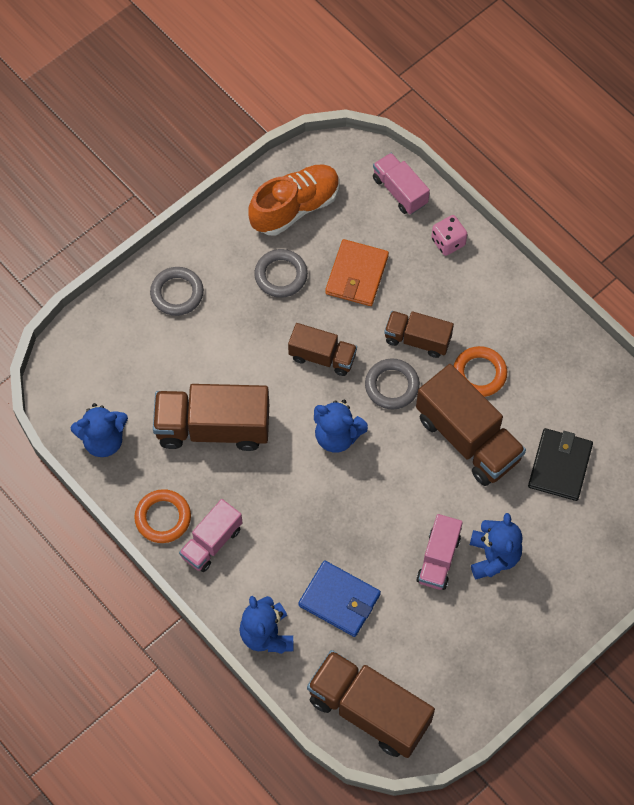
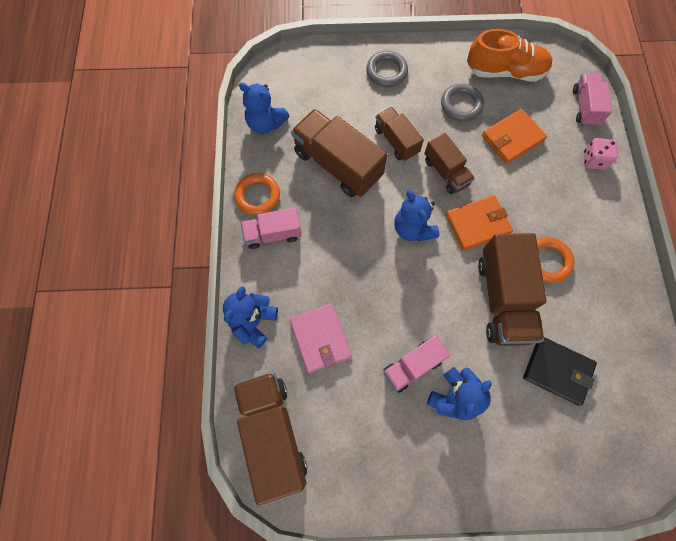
camera: 40 degrees right, 5 degrees up
blue wallet [298,560,381,637] -> pink wallet [290,304,352,373]
grey ring [365,358,420,410] -> orange wallet [446,195,513,251]
brown truck [384,311,454,358] -> brown truck moved to [375,107,424,161]
black wallet [528,428,593,501] -> black wallet turned 60 degrees clockwise [523,337,597,406]

